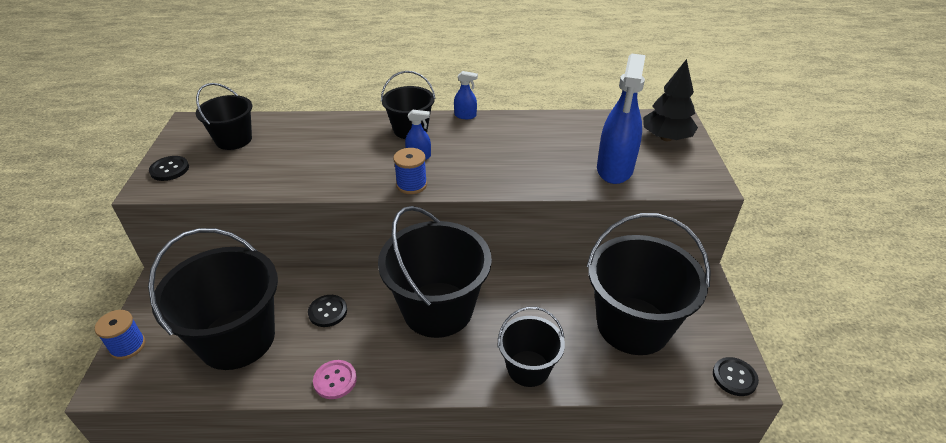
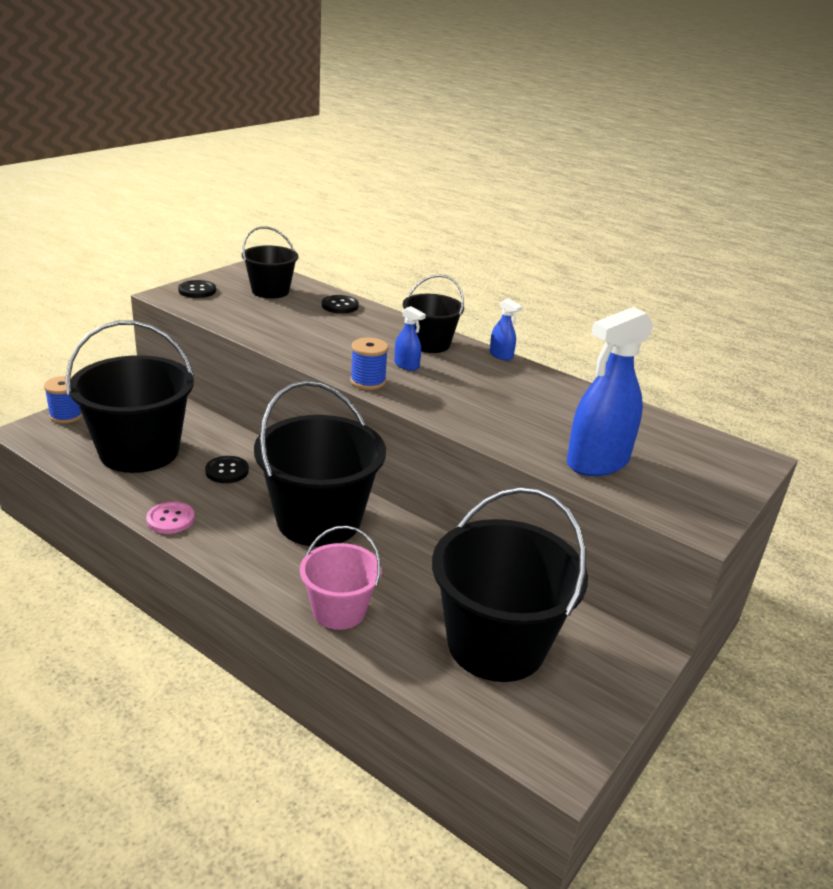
camera: 35 degrees right, 10 degrees down
black bucket [498,307,565,387] -> pink bucket [300,526,382,630]
black tree [643,59,698,141] -> none
black button [713,357,759,396] -> black button moved to [322,295,359,314]

